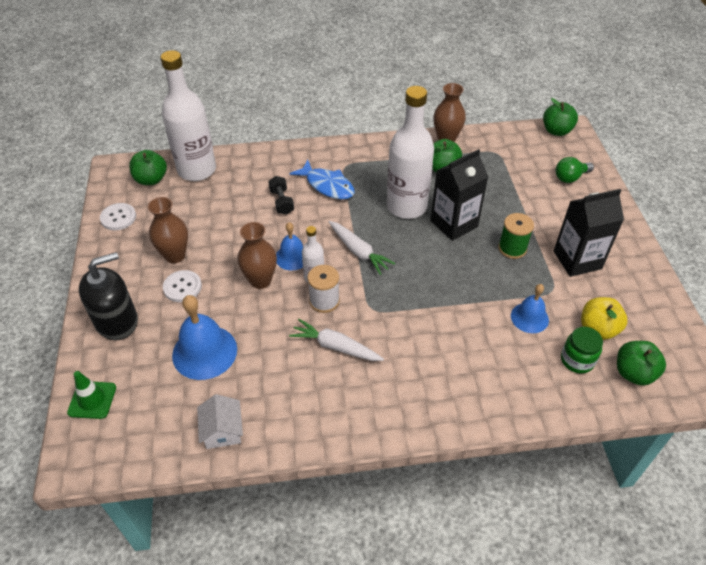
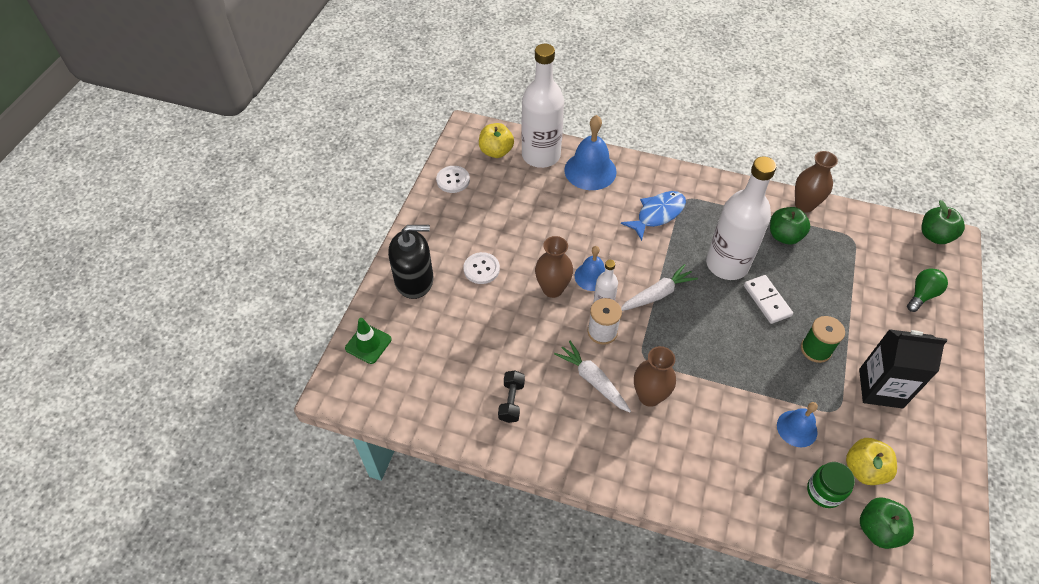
camera: 25 degrees right, 5 degrees up
green apple [129,150,167,185] -> yellow apple [479,123,514,158]
brown vase [148,197,188,263] -> brown vase moved to [634,346,676,407]
blue bell [172,295,237,380] -> blue bell moved to [564,115,617,190]
white house [197,394,243,449] -> none
black dumbbell [268,176,294,215] -> black dumbbell moved to [498,370,525,423]
blue fish [290,160,355,199] -> blue fish turned 105 degrees counterclockwise [621,191,686,241]
white carrot [329,221,396,275] -> white carrot turned 105 degrees counterclockwise [621,264,698,311]
black carton [430,149,489,241] -> white domino [744,275,793,324]
green light bulb [556,157,594,183] -> green light bulb turned 135 degrees clockwise [907,268,948,312]

